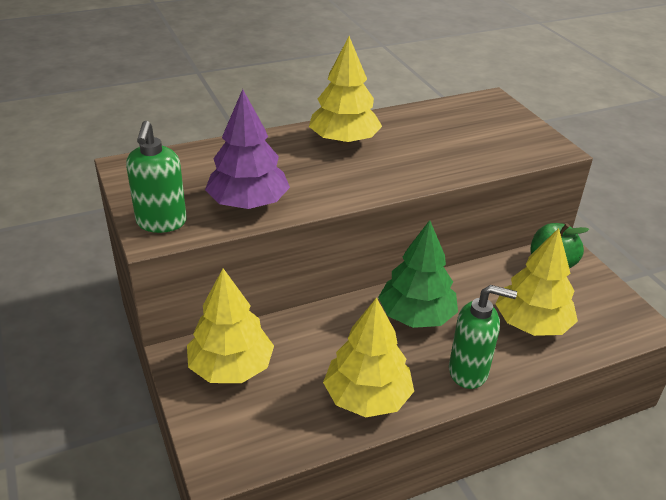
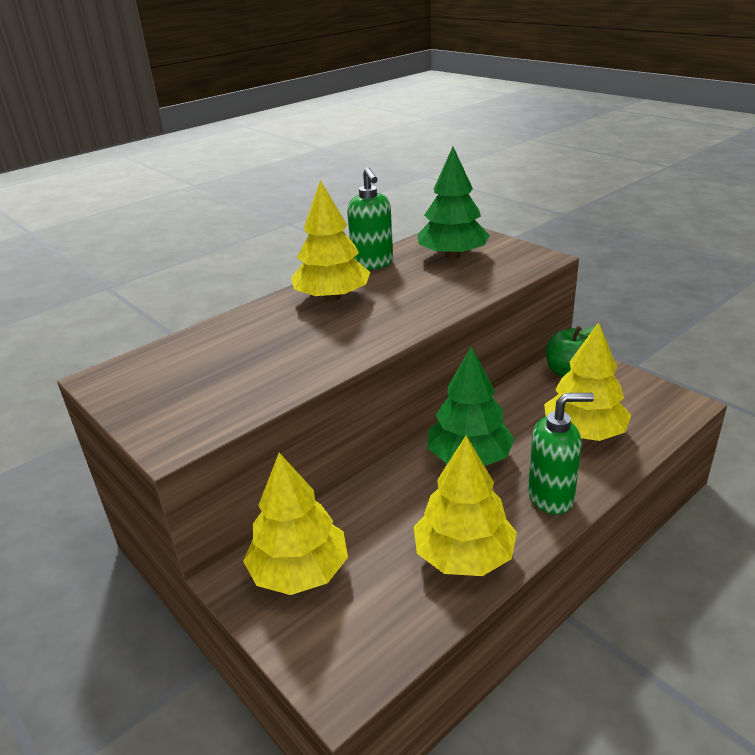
camera: 15 degrees left, 5 degrees down
green soap dispenser [126,121,187,233] -> green soap dispenser moved to [347,167,393,270]
purple tree [205,89,290,209] -> none
none -> green tree [418,147,490,259]

